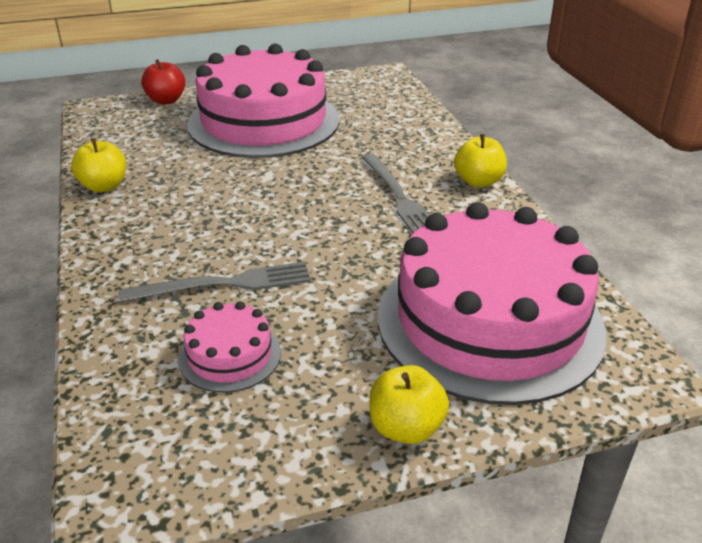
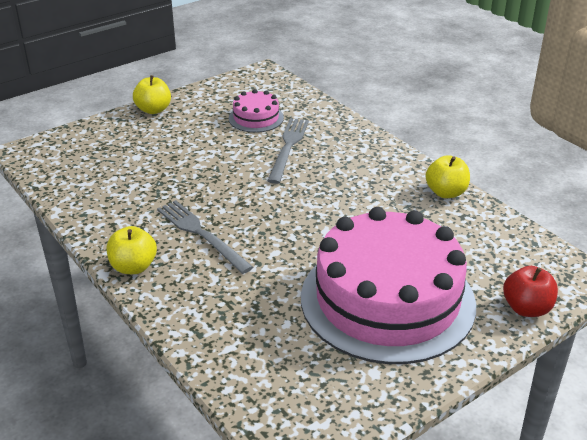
camera: 160 degrees right, 0 degrees up
grey fork [118,262,311,303] -> grey fork turned 135 degrees clockwise [267,118,309,184]
pink cake [378,202,607,405] -> none

